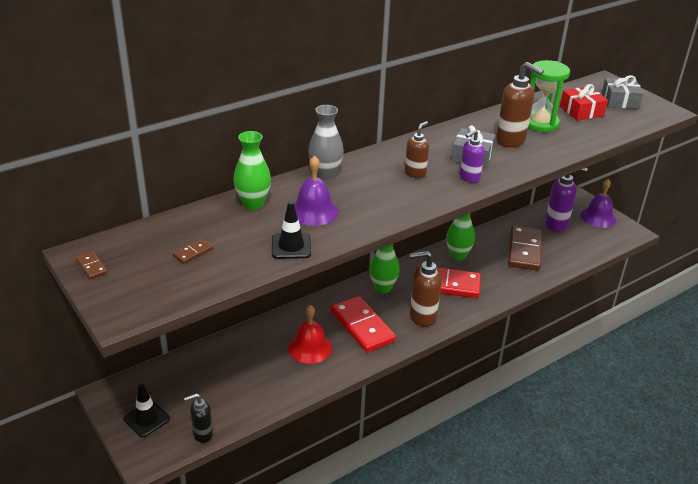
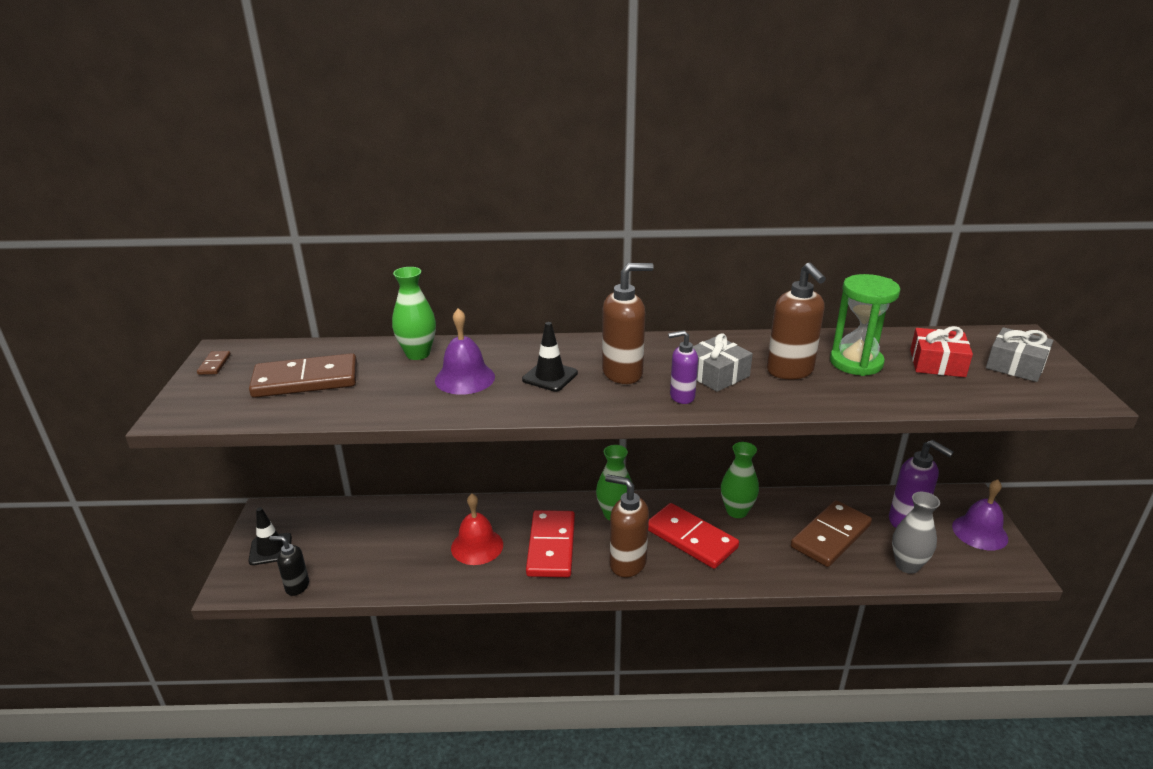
camera: 35 degrees right, 5 degrees down
brown domino [173,239,213,264] -> brown domino [249,353,357,398], size x2.42
black traffic cone [272,201,311,259] -> black traffic cone moved to [522,322,578,391]
grey vase [308,105,344,180] -> grey vase moved to [892,492,940,574]
brown soap dispenser [405,121,429,178] -> brown soap dispenser [602,263,654,384], size x1.65

